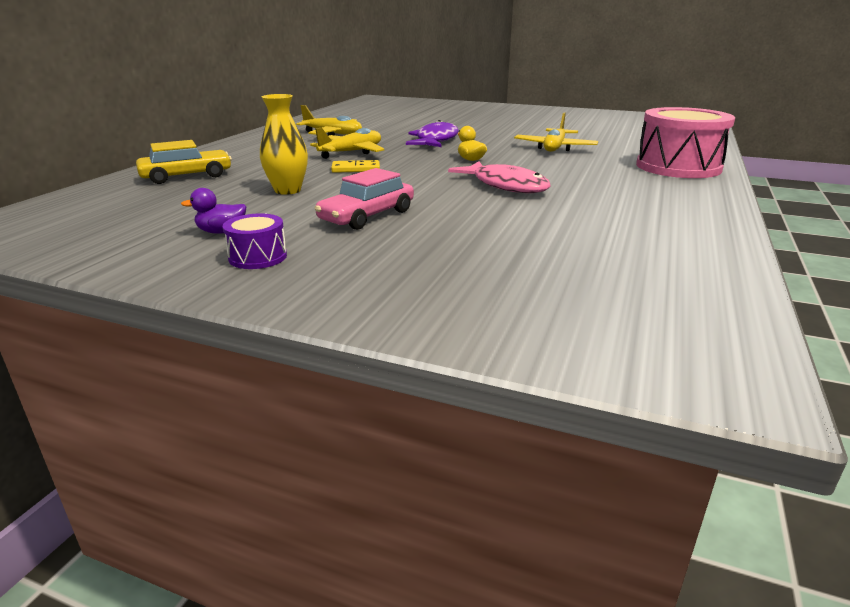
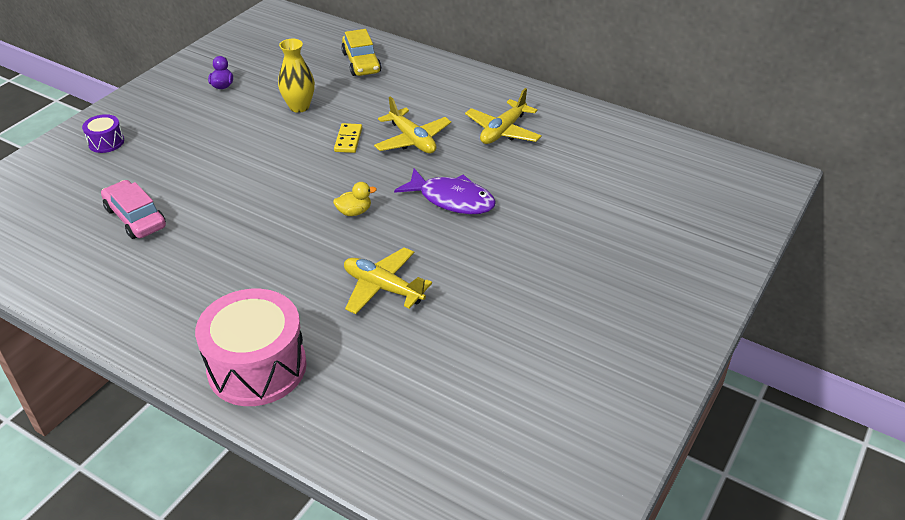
camera: 100 degrees right, 15 degrees up
purple drum [223,214,287,269] -> purple drum moved to [82,114,124,153]
pink car [315,168,414,230] -> pink car moved to [101,180,166,239]
pink fish [448,161,550,193] -> none

